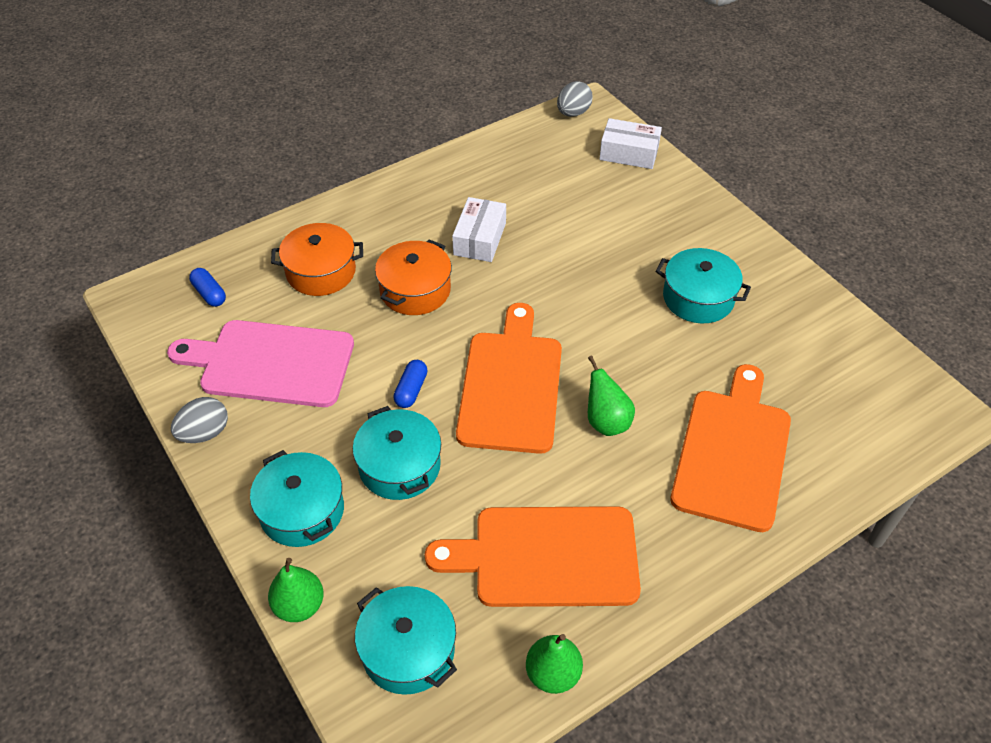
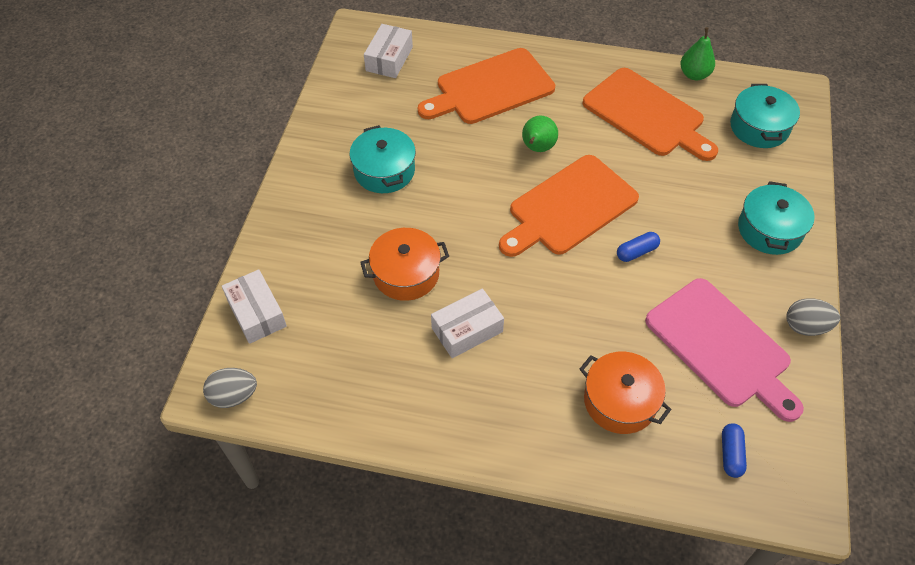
camera: 135 degrees left, 5 degrees up
green pear [268,558,324,622] -> none
turquoise pot [353,406,441,500] -> none
orange pot [375,239,452,315] -> orange pot moved to [360,228,449,301]
none -> white box [364,24,413,78]

